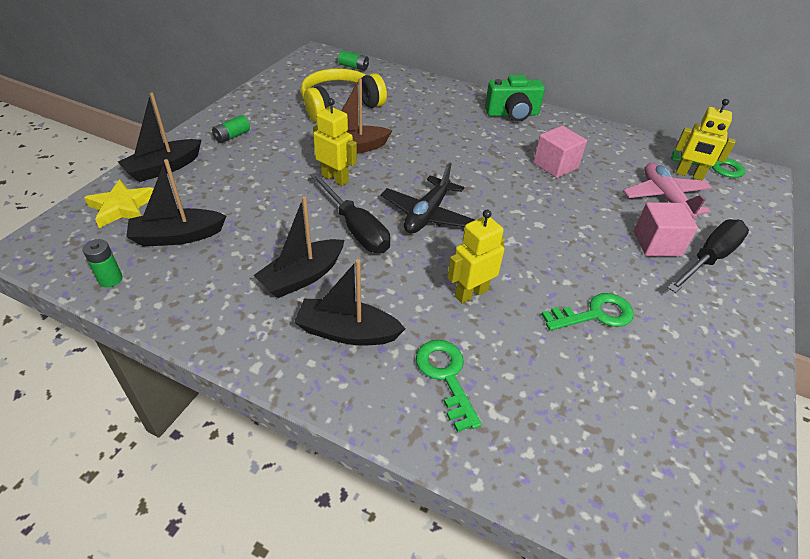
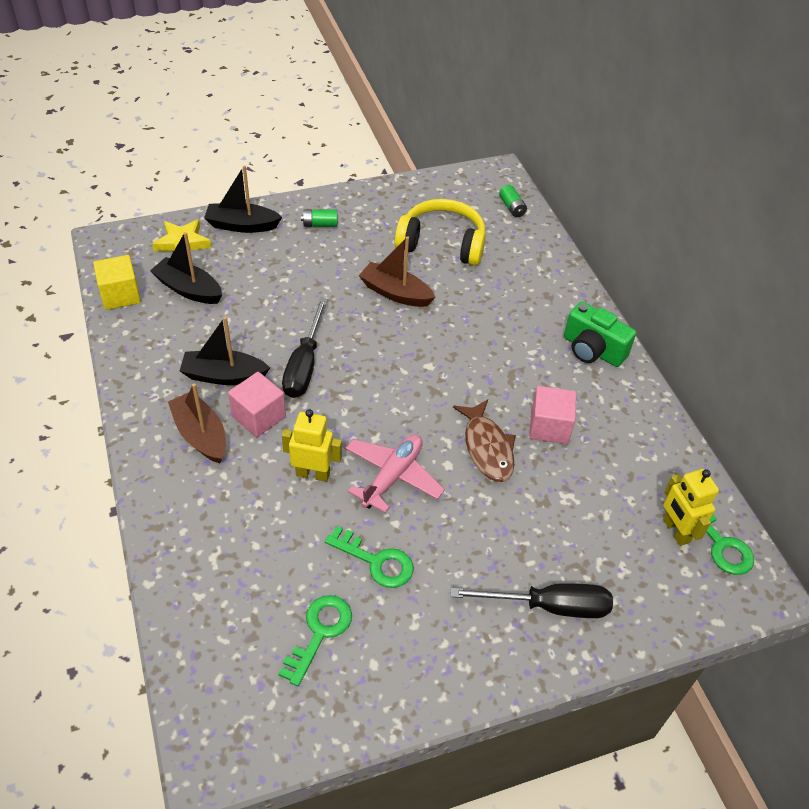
camera: 45 degrees right, 5 degrees up
green battery [82,239,122,287] -> yellow cube [93,255,141,310]
black boat [294,259,405,345] -> brown boat [168,383,226,463]
yellow robot [313,98,357,186] -> none
black plane [381,162,475,234] -> none
green key [416,340,482,432] -> green key moved to [279,595,352,686]
pink plane [623,163,712,219] -> pink plane moved to [346,434,445,513]
pink cube [634,202,698,257] -> pink cube moved to [228,372,286,437]
none -> brown fish [453,399,516,482]

